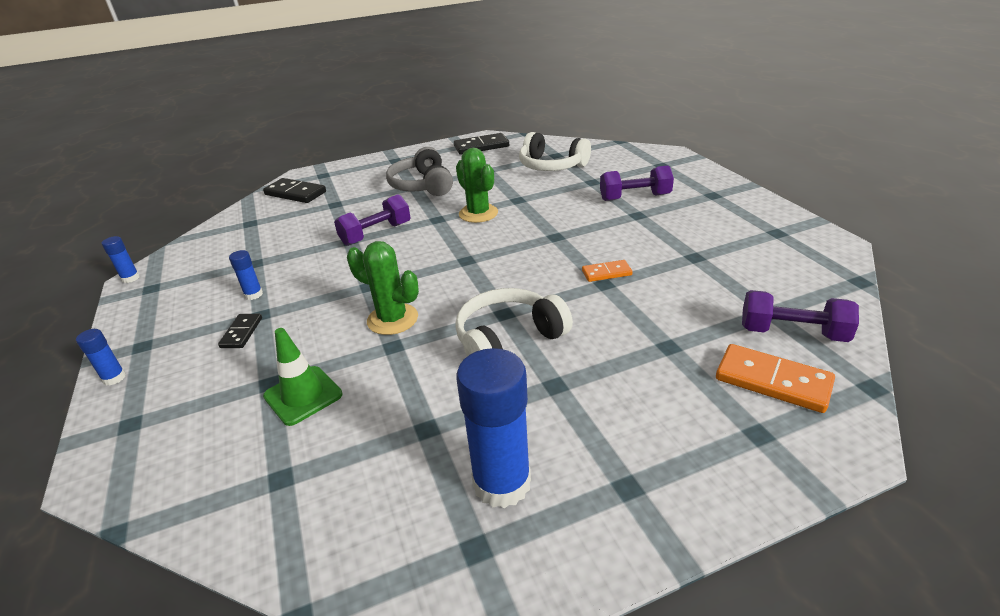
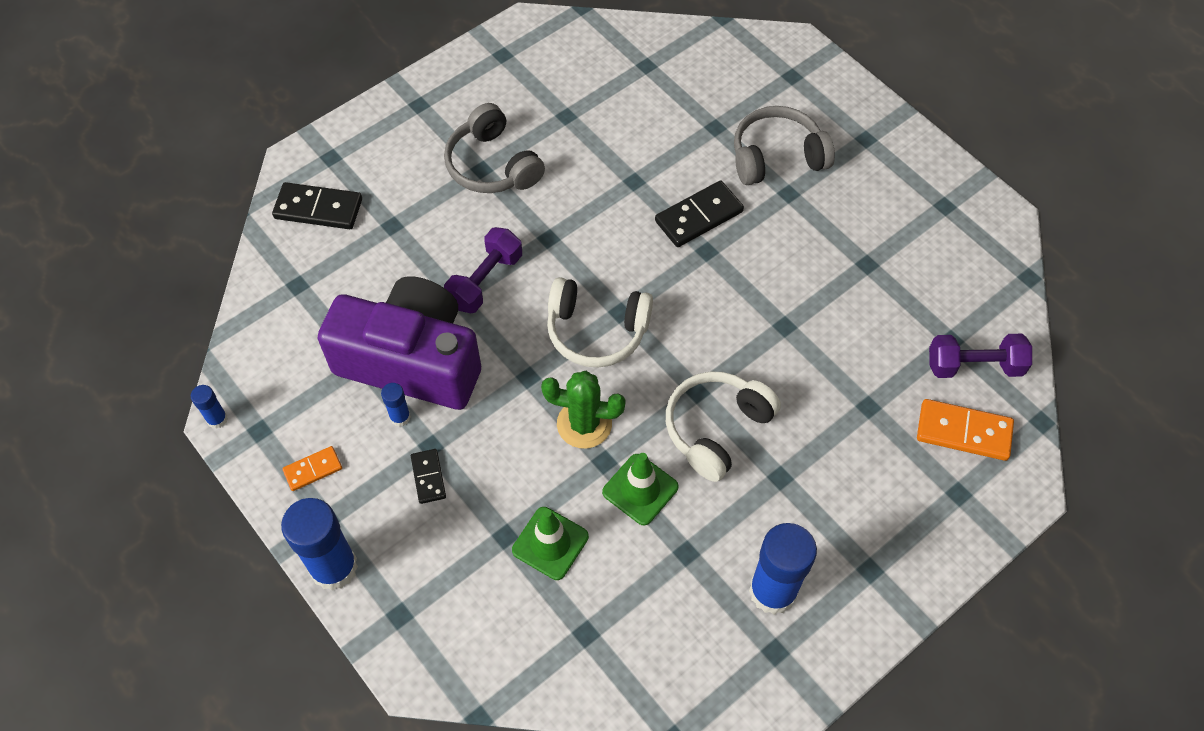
camera: 20 degrees left, 25 degrees up
blue glue stick [76,329,126,385] -> blue glue stick [281,498,358,591], size x2.14
black domino [454,133,509,155] -> black domino moved to [655,181,744,247]
green cactus [456,148,498,223] -> none
white headphones [519,132,591,171] -> white headphones moved to [547,277,653,368]
orange domino [582,260,633,282] -> orange domino moved to [282,446,342,491]
purple dumbbell [600,165,674,201] -> grey headphones [734,106,835,185]
none -> purple camera [318,276,481,410]
none -> green traffic cone [602,453,679,526]

